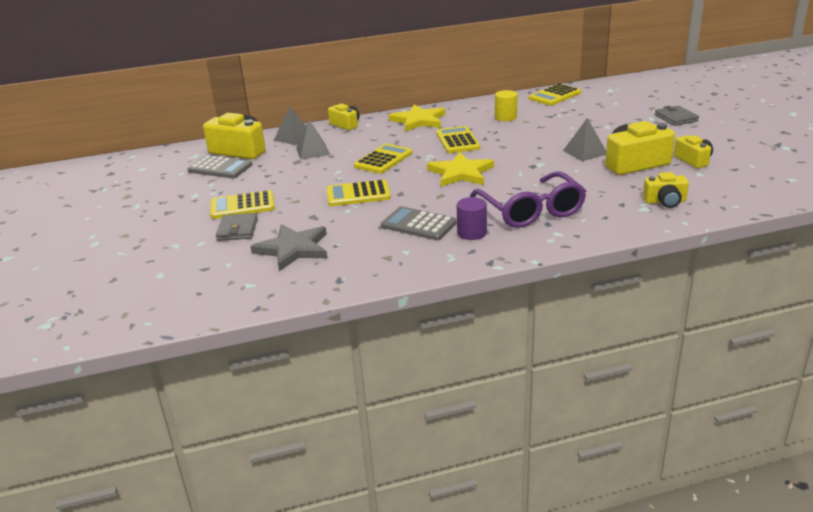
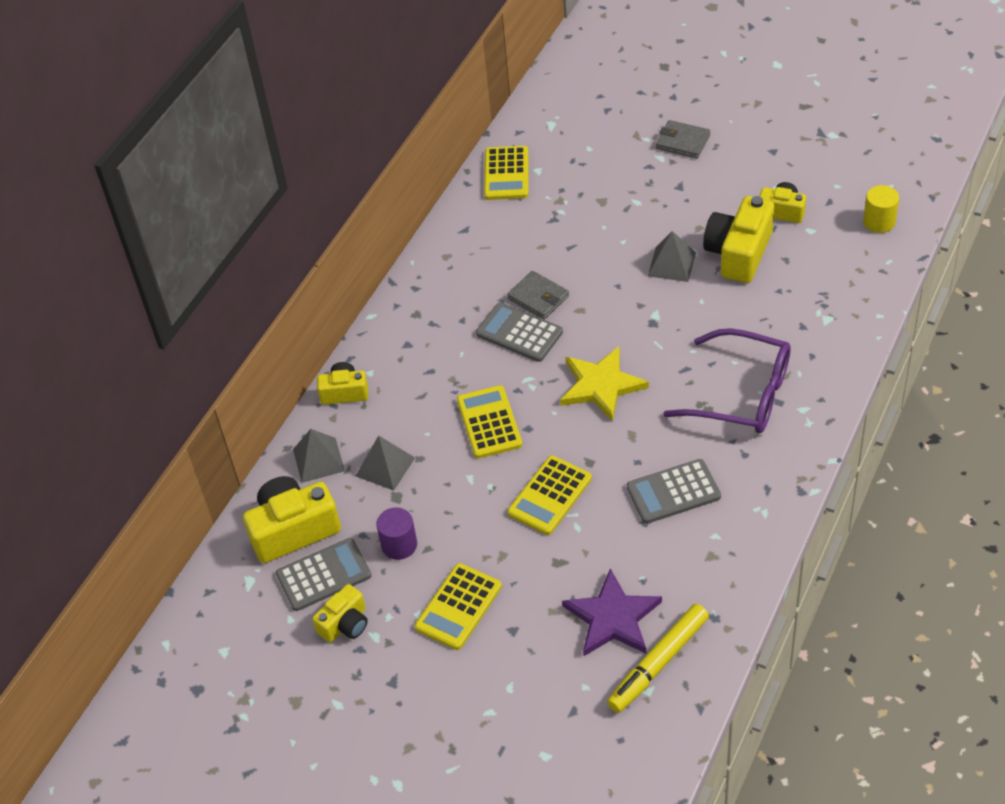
camera: 45 degrees left, 20 degrees up
grey wallet [216,213,258,241] -> grey wallet moved to [507,271,569,319]
grey star [250,224,327,271] -> purple star [562,568,662,656]
yellow star [389,104,445,132] -> none
yellow calculator [436,126,480,153] -> grey calculator [476,302,563,362]
purple cylinder [457,197,487,240] -> purple cylinder moved to [376,507,417,560]
yellow cylinder [495,90,517,121] -> yellow cylinder moved to [863,185,899,233]
yellow camera [643,172,689,208] -> yellow camera moved to [312,584,368,643]
none -> yellow marker [607,604,709,713]

